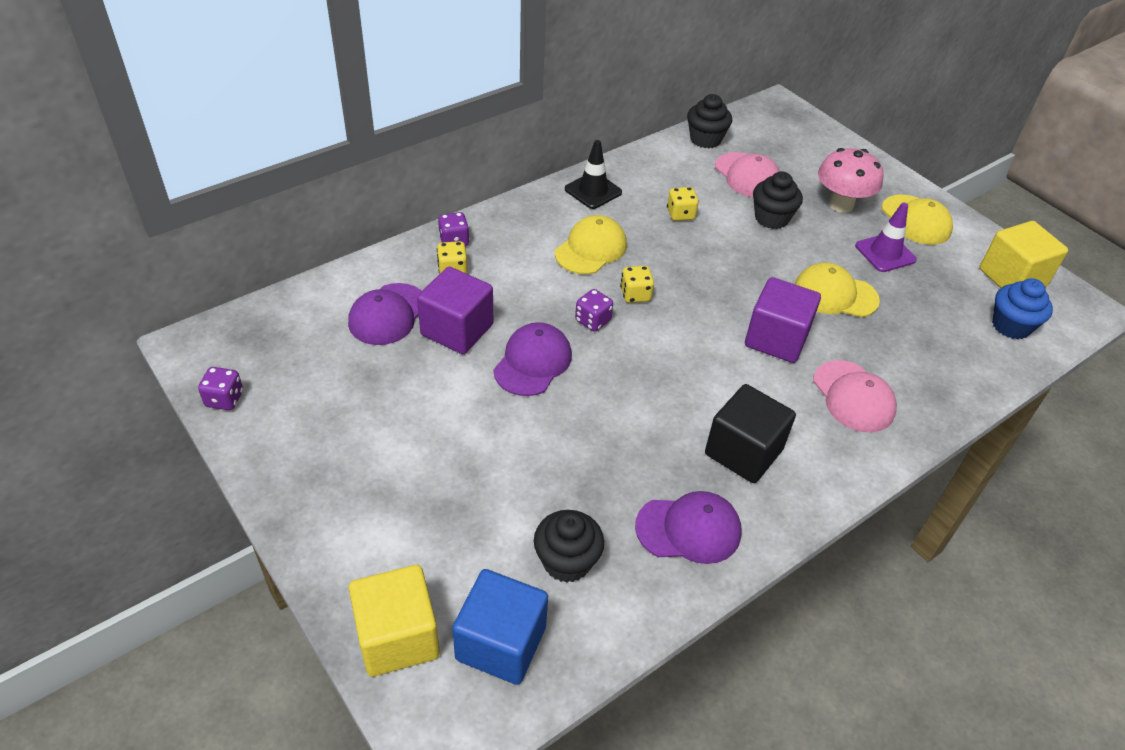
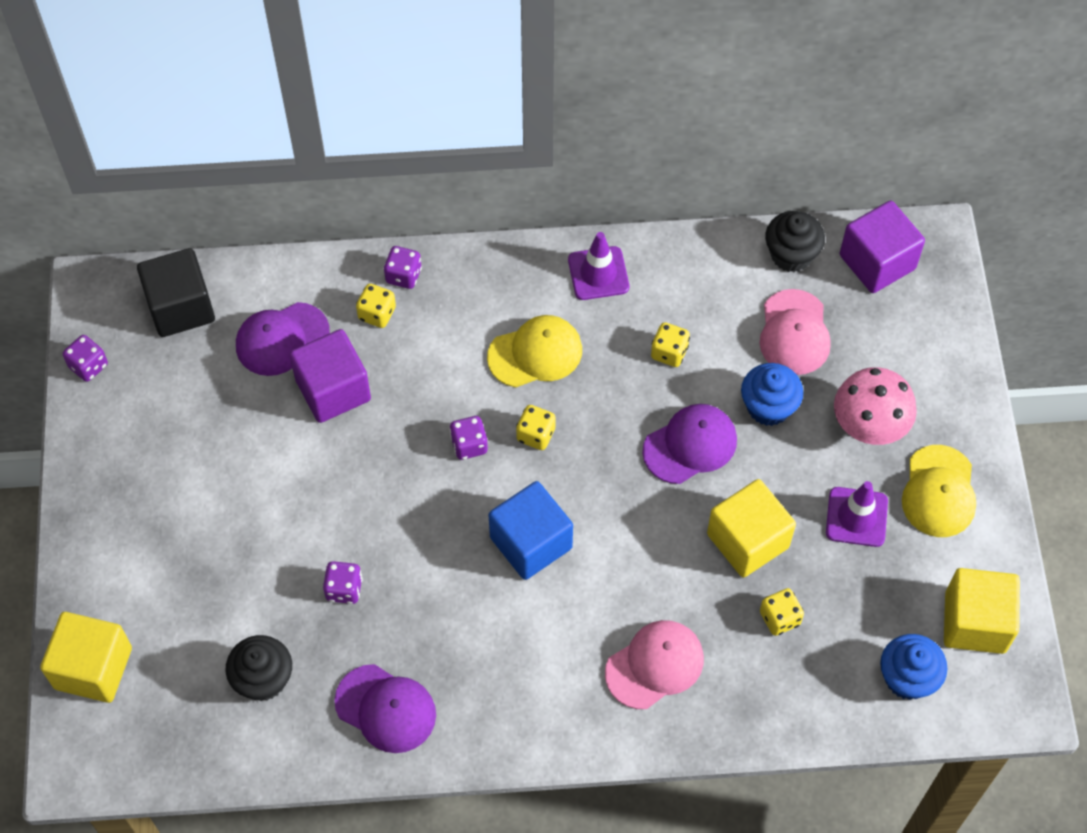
camera: 35 degrees right, 15 degrees up
blue cube [452,569,548,685] -> blue cube moved to [489,481,573,580]
purple cap [493,322,572,396] -> purple cap moved to [642,404,737,484]
black traffic cone [565,140,622,209] -> purple traffic cone [568,232,629,300]
black cube [705,384,796,483] -> black cube moved to [137,248,215,337]
purple cube [745,277,821,363] -> purple cube moved to [840,201,925,293]
black cupcake [753,171,803,229] -> blue cupcake [741,363,804,426]
yellow cap [795,262,880,317] -> yellow cube [707,479,796,577]
pink cap [813,360,897,432] -> pink cap turned 135 degrees counterclockwise [605,620,704,709]
none -> purple dice [323,561,363,604]
none -> yellow dice [760,588,804,636]

